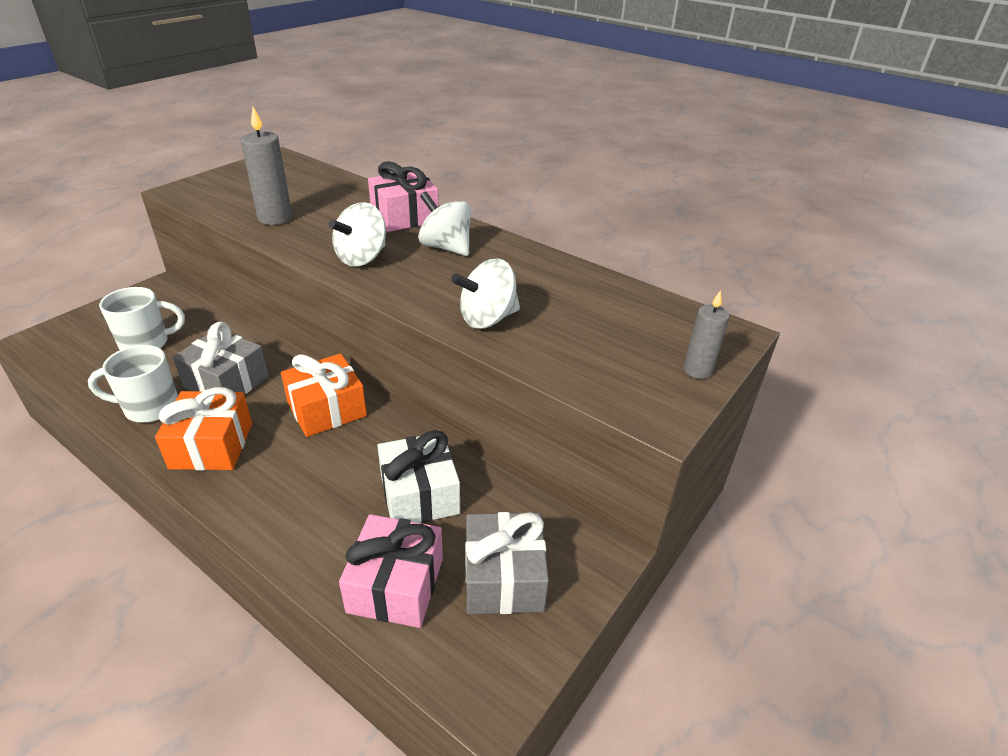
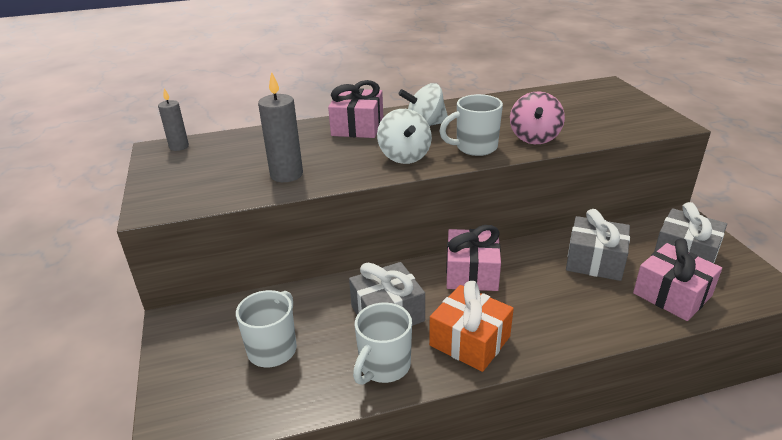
camera: 50 degrees left, 5 degrees down
orange gift [281,354,367,437] -> pink gift [446,225,501,291]
white gift [377,430,460,523] -> grey gift [566,209,630,281]
white spinning top [451,259,520,329] -> pink spinning top [510,91,565,144]
grey candle [684,290,730,379] -> grey candle moved to [158,88,189,151]
none -> white mug [439,94,503,156]

